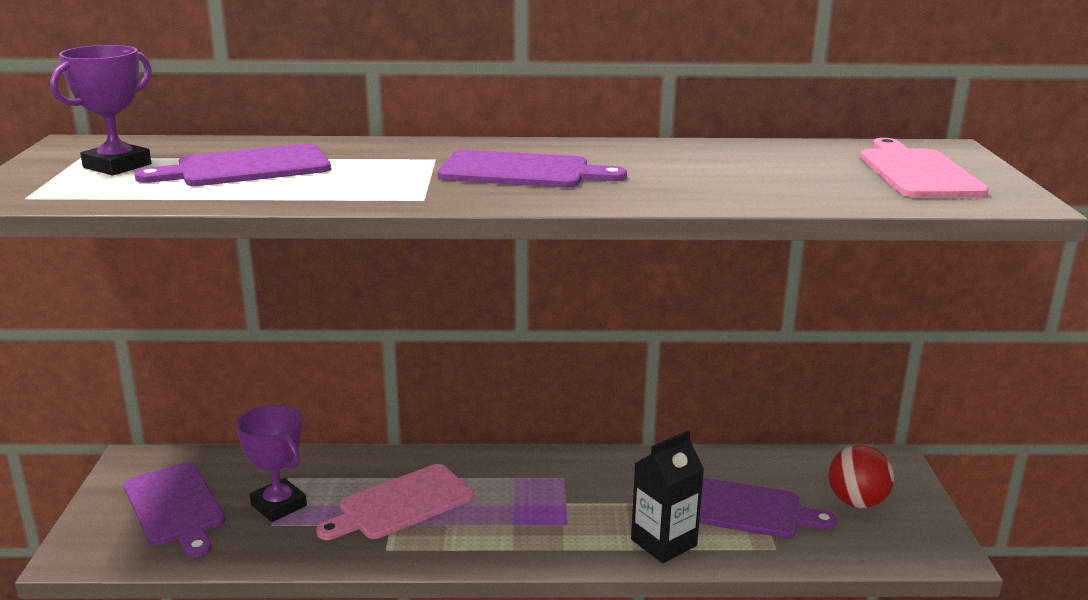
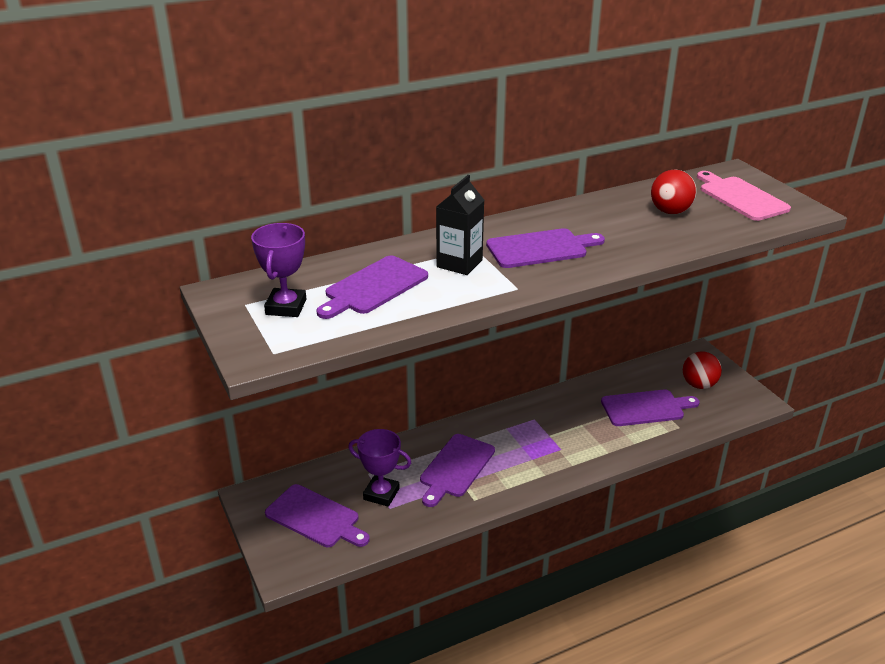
camera: 25 degrees left, 10 degrees up
pink cutting board [316,464,474,540] -> purple cutting board [420,434,495,507]
black carton [631,431,704,563] -> black carton moved to [436,175,484,275]
none -> red ball [651,169,697,214]

